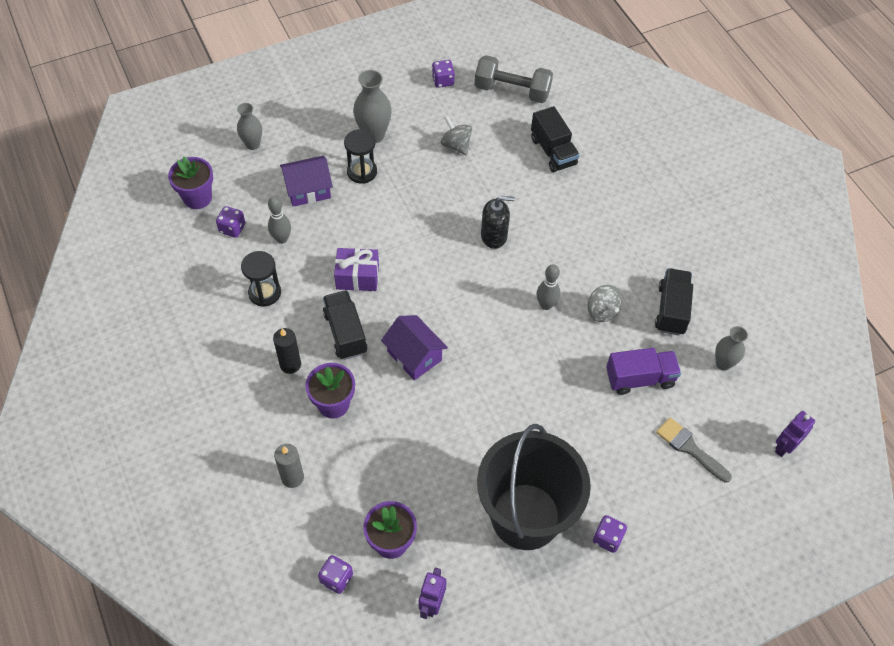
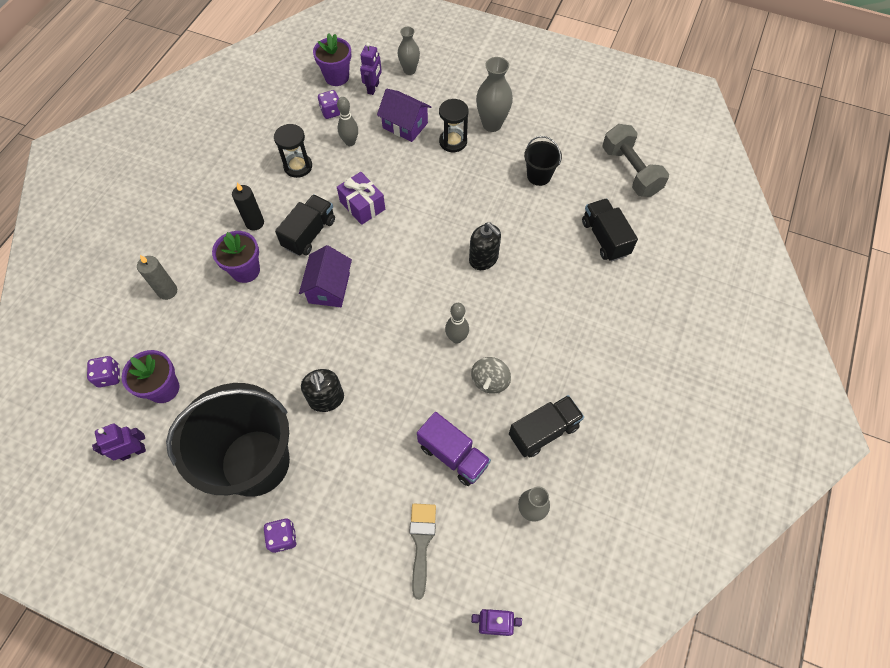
camera: 50 degrees right, 5 degrees up
purple dice [432,60,455,88] -> none
grey spinning top [441,116,472,156] -> black bucket [524,136,562,186]
black truck [531,106,580,172] -> black truck turned 135 degrees clockwise [582,198,638,261]
none -> black soap dispenser [301,369,344,412]
none -> purple robot [360,42,382,95]

